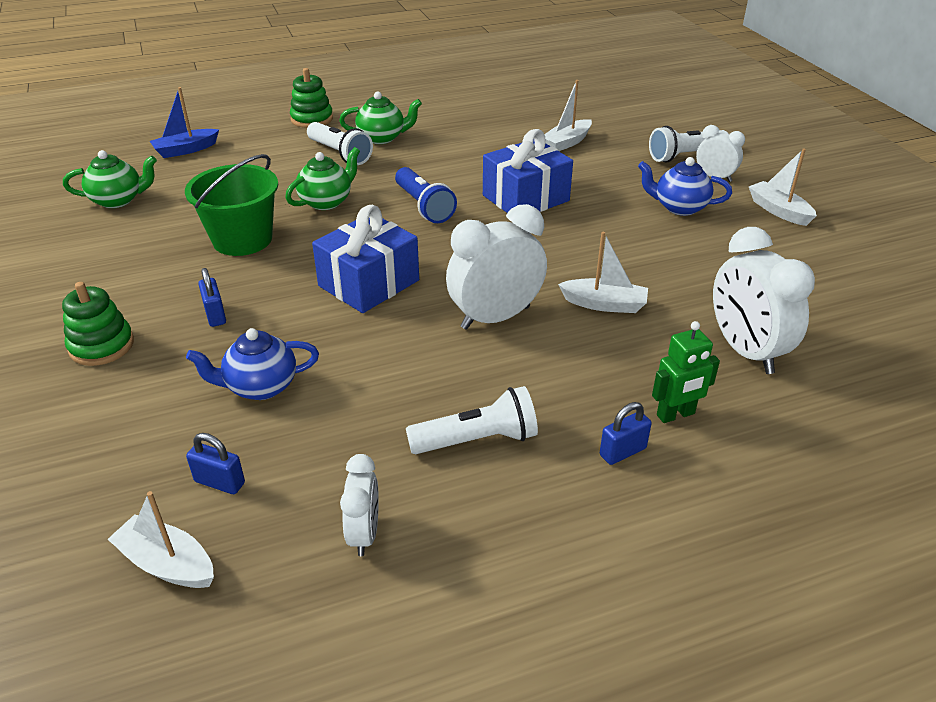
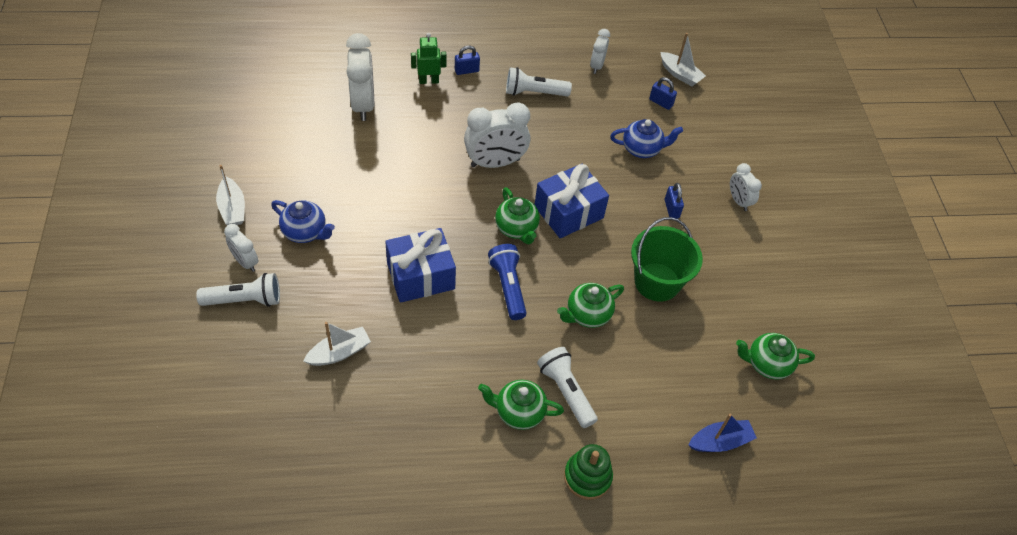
camera: 170 degrees left, 15 degrees up
green stacking toy [62,282,134,366] -> white clock [730,163,762,211]
white boat [558,232,648,313] -> none
none -> green teapot [495,187,540,244]

